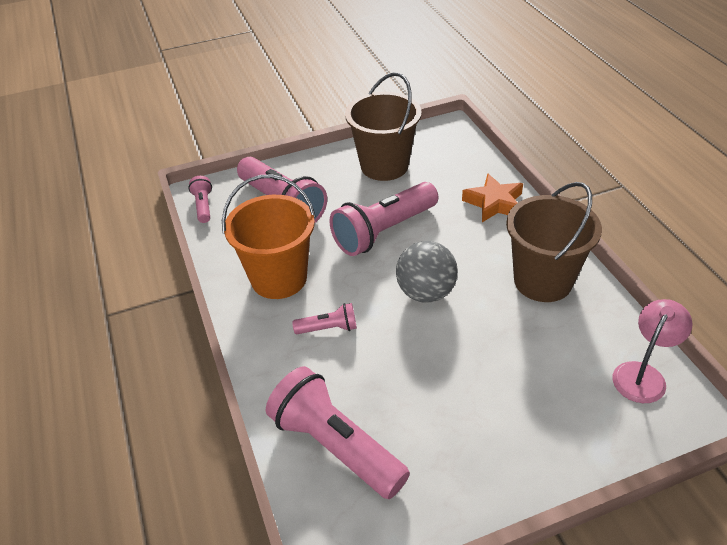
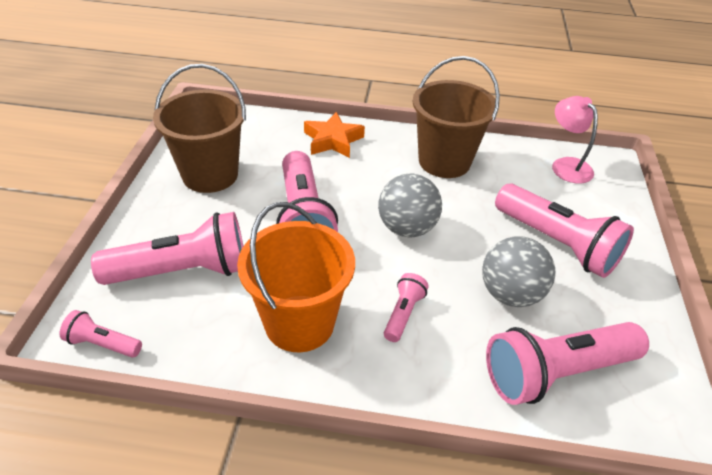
camera: 65 degrees left, 0 degrees up
none -> grey ball [482,237,555,307]
none -> pink flashlight [495,184,634,278]

